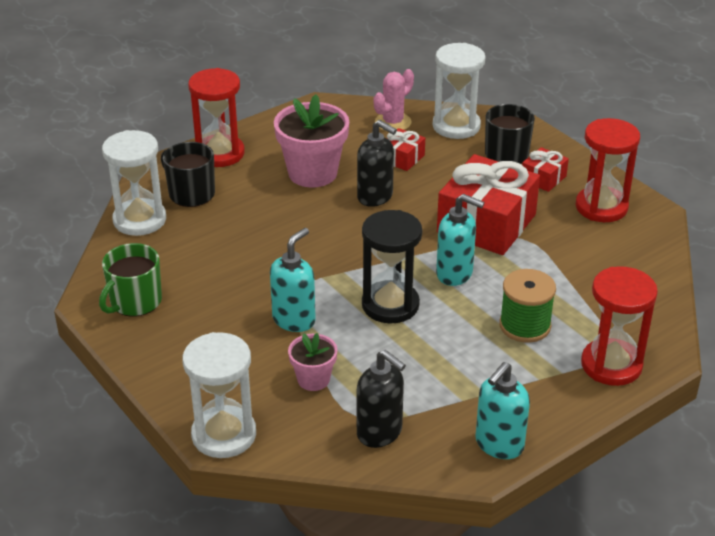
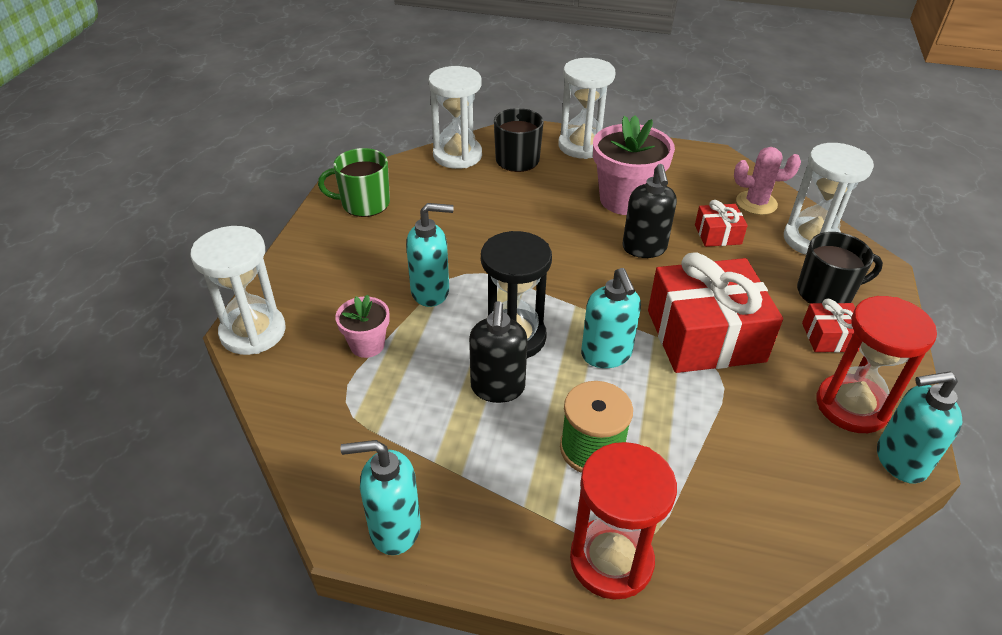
camera: 50 degrees right, 5 degrees up
red hourglass [188,68,245,167] -> white hourglass [558,58,616,159]
black soap dispenser [357,350,406,448] -> black soap dispenser moved to [469,301,528,403]
none -> turquoise soap dispenser [877,371,962,484]

